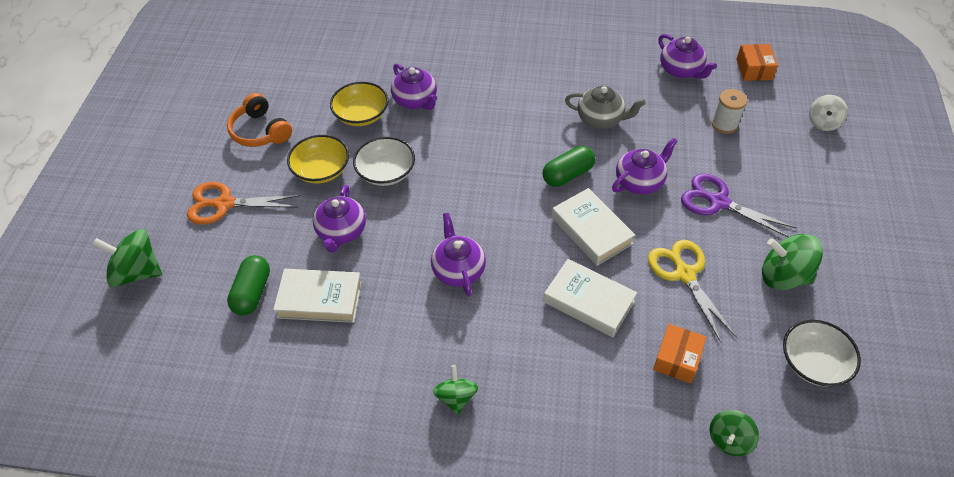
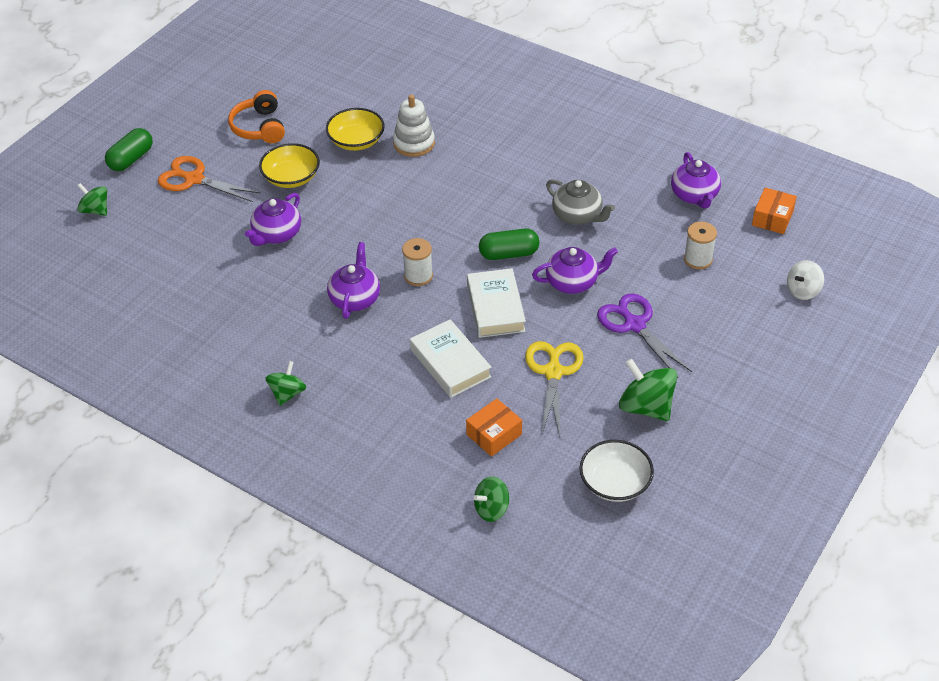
camera: 25 degrees right, 5 degrees down
green spinning top [92,229,162,287] -> green spinning top [77,183,107,216], size x0.63
green capsule [227,255,270,315] -> green capsule moved to [105,128,153,171]
white book [273,269,362,323] -> none
white bowl [353,137,415,186] -> none
purple teapot [391,63,437,110] -> white stacking toy [393,94,435,157]
none -> white spool [402,238,433,286]

